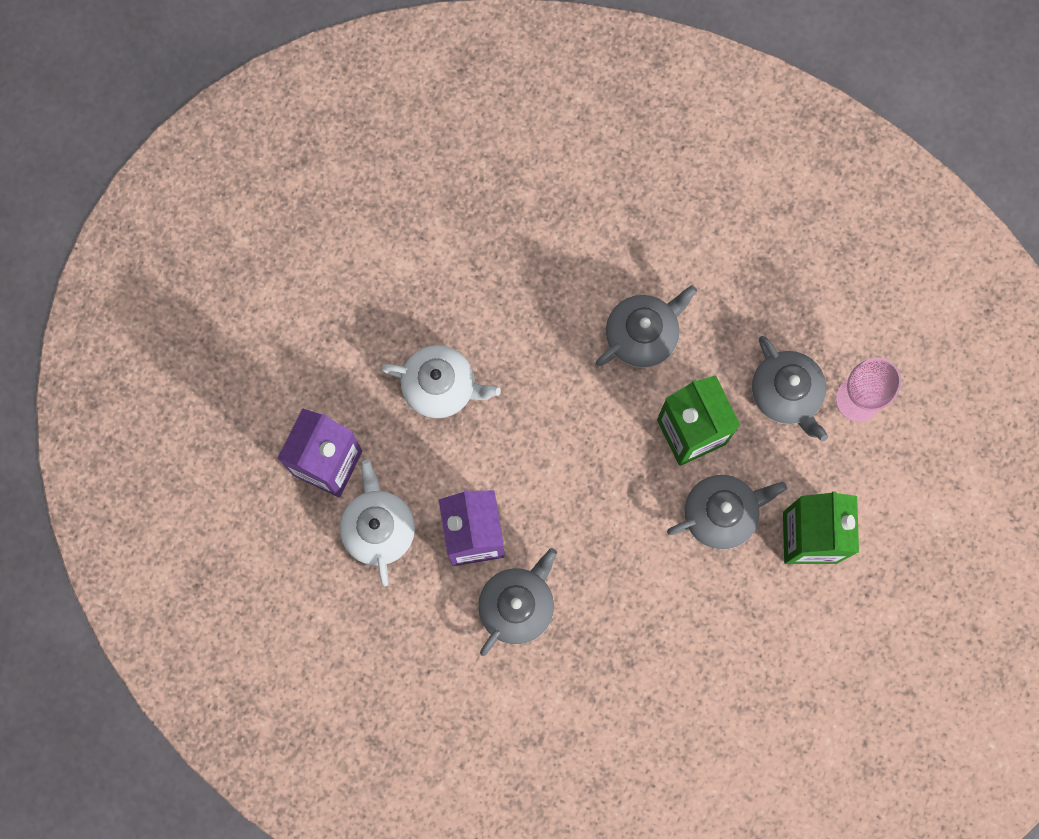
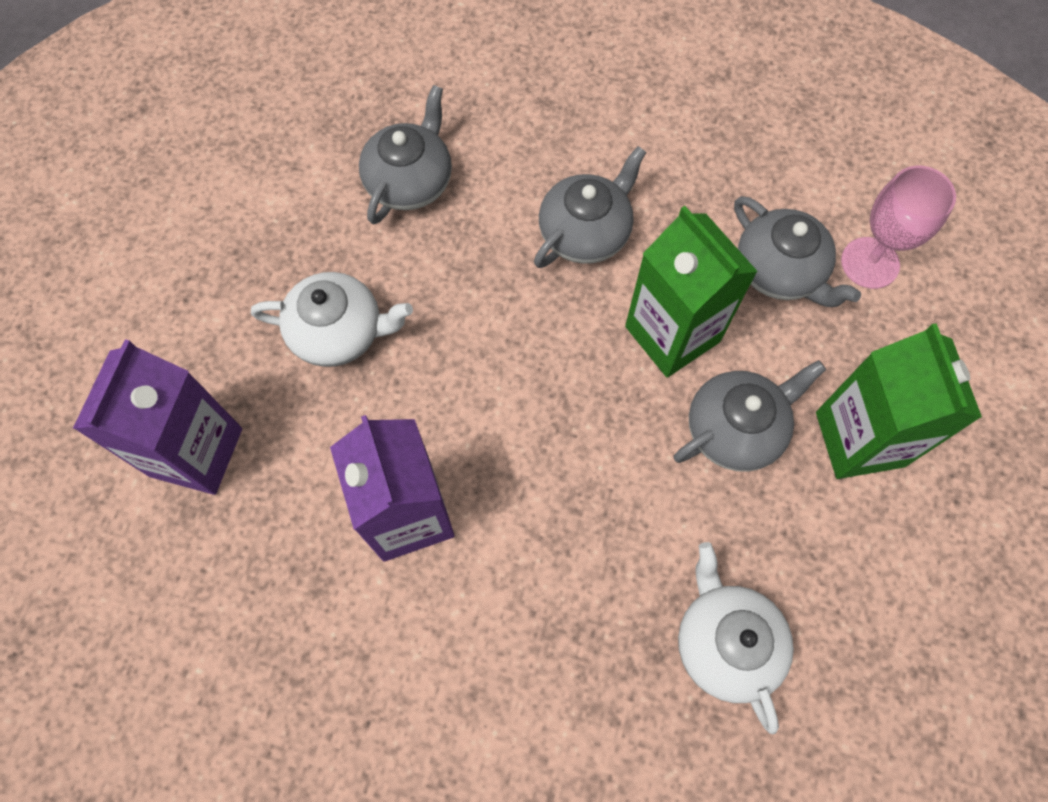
camera: 10 degrees left, 10 degrees down
white teapot [340,460,415,587] -> white teapot moved to [678,542,794,734]
grey teapot [478,548,557,656] -> grey teapot moved to [359,85,452,224]

